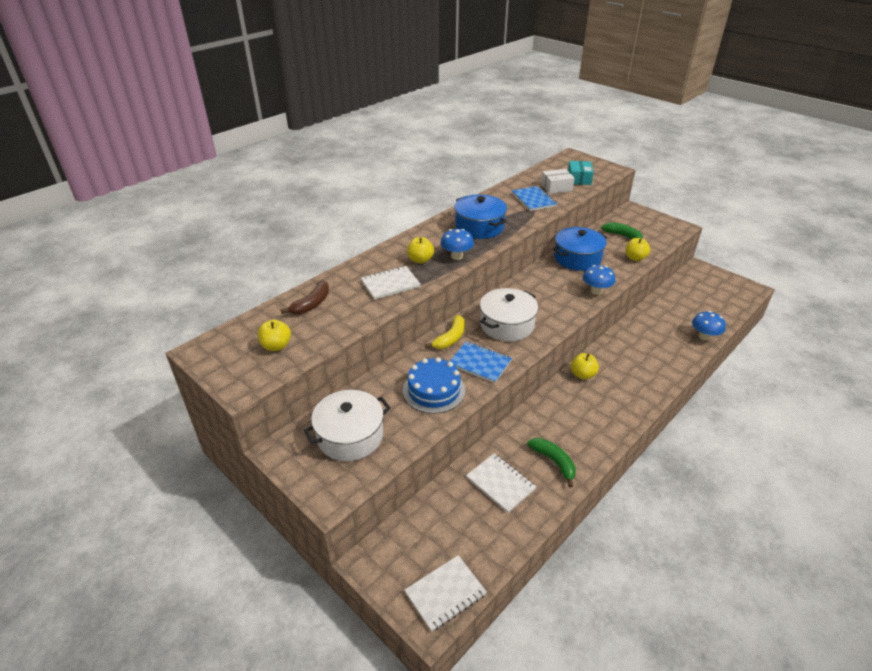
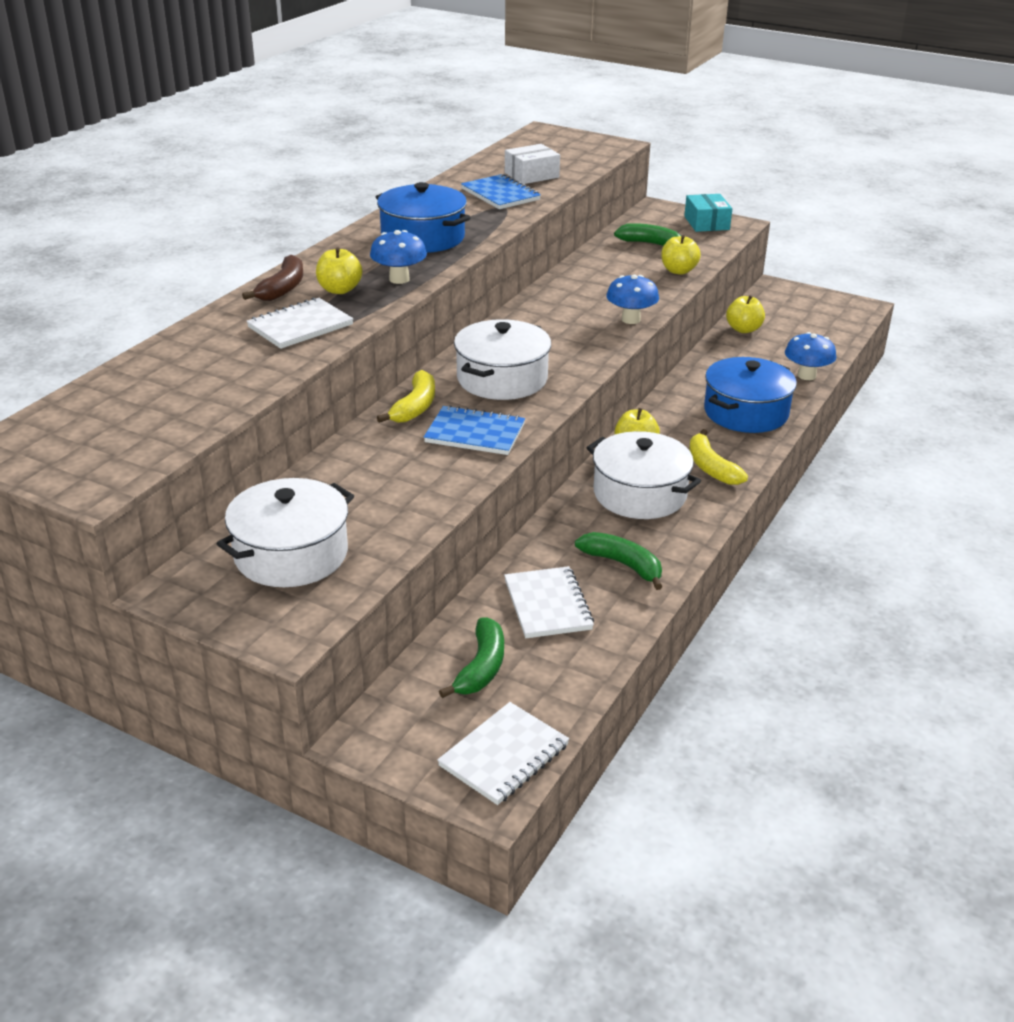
camera: 15 degrees left, 5 degrees down
yellow apple [258,319,291,351] -> yellow apple moved to [726,295,765,333]
brown banana [280,280,329,314] -> brown banana moved to [242,255,303,301]
blue cake [403,357,465,414] -> none
white notebook [466,453,536,513] -> white notebook turned 45 degrees clockwise [504,566,594,638]
blue pot [553,227,607,271] -> blue pot moved to [704,357,797,433]
turquoise box [568,161,594,185] -> turquoise box moved to [684,194,732,232]
none -> green banana [439,617,504,698]
none -> white pot [587,431,701,519]
none -> yellow banana [689,429,748,485]

